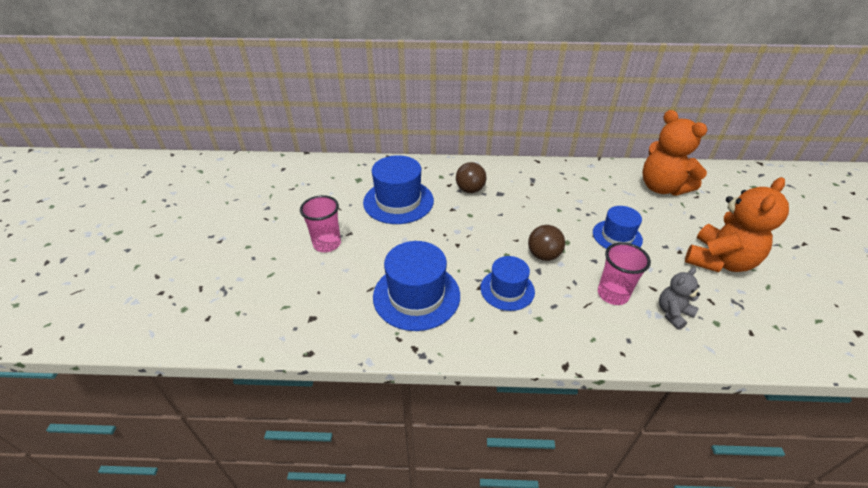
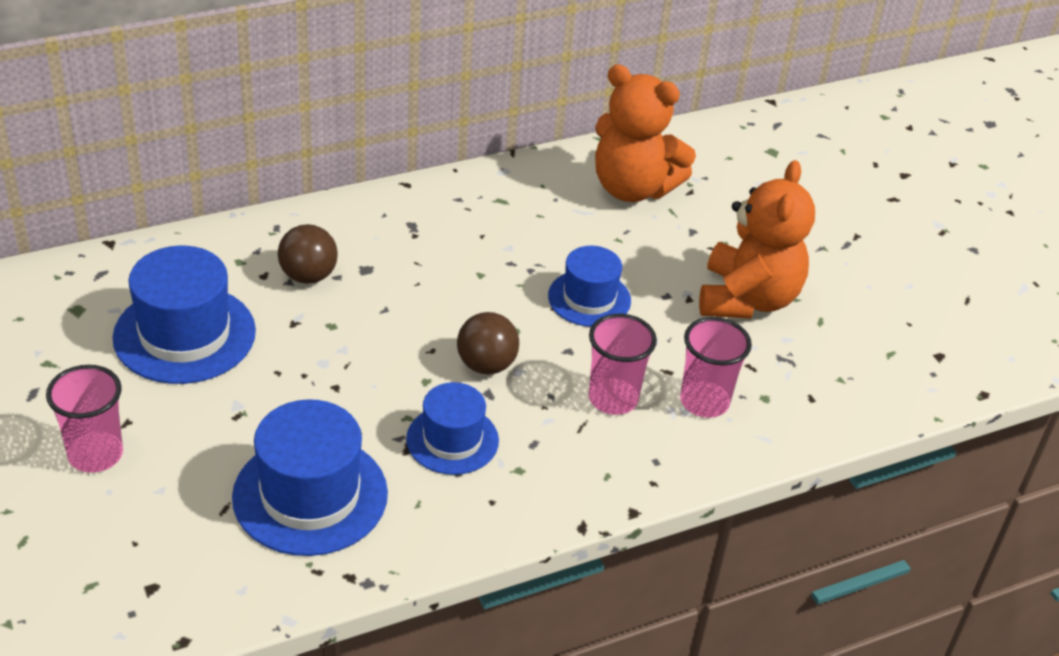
camera: 30 degrees left, 0 degrees up
grey teddy bear [659,268,700,330] -> pink cup [680,317,752,418]

